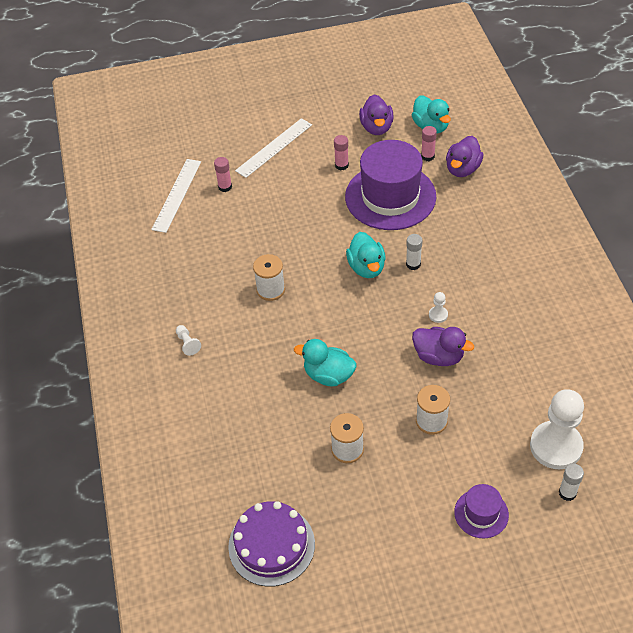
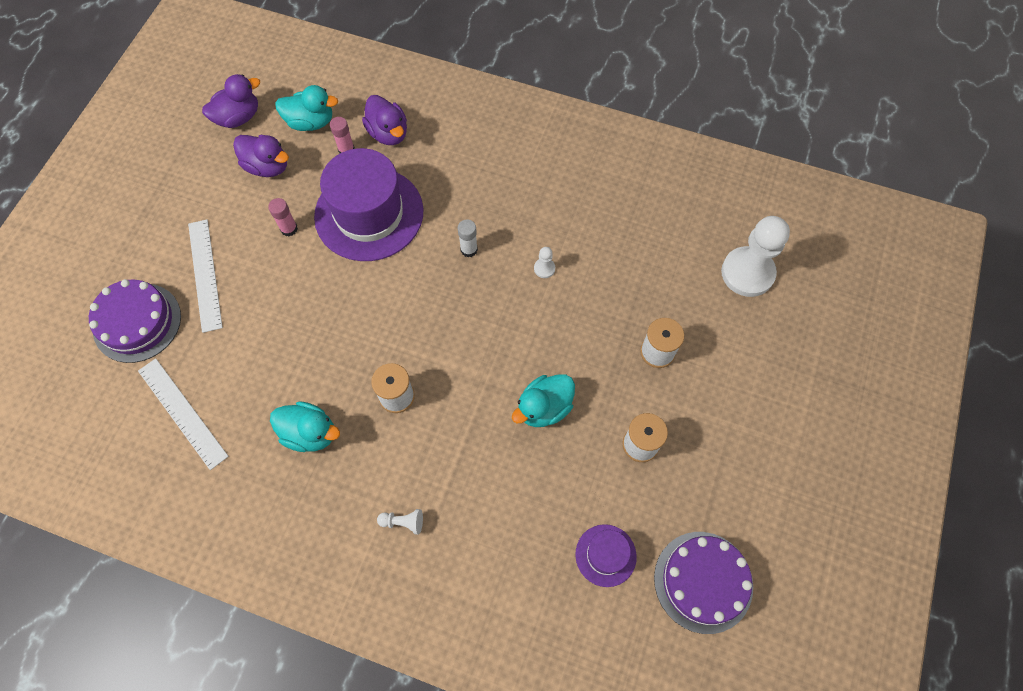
camera: 60 degrees left, 15 degrees up
pink glue stick [214,157,232,192] -> none
turquoise duck [346,232,386,278] -> turquoise duck moved to [270,401,340,452]
purple duck [412,327,474,366] -> purple duck moved to [202,74,260,128]
purple hat [454,484,509,538] -> purple hat moved to [575,524,637,587]
white glue stick [559,464,584,501] -> none
none -> purple cake [89,279,181,363]

